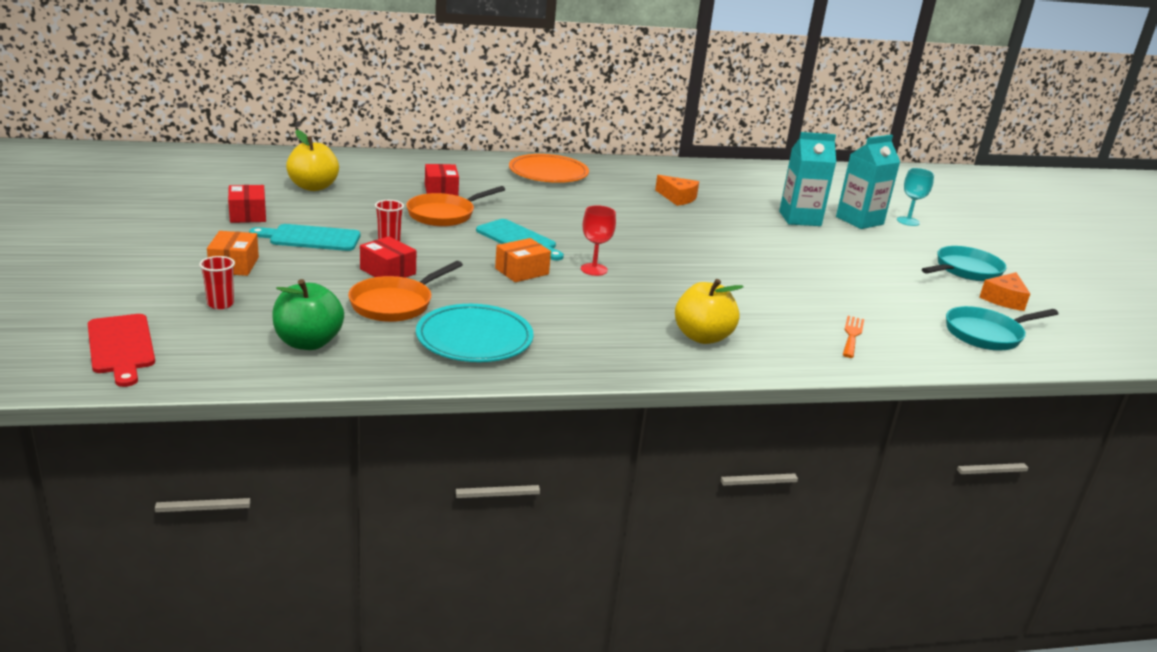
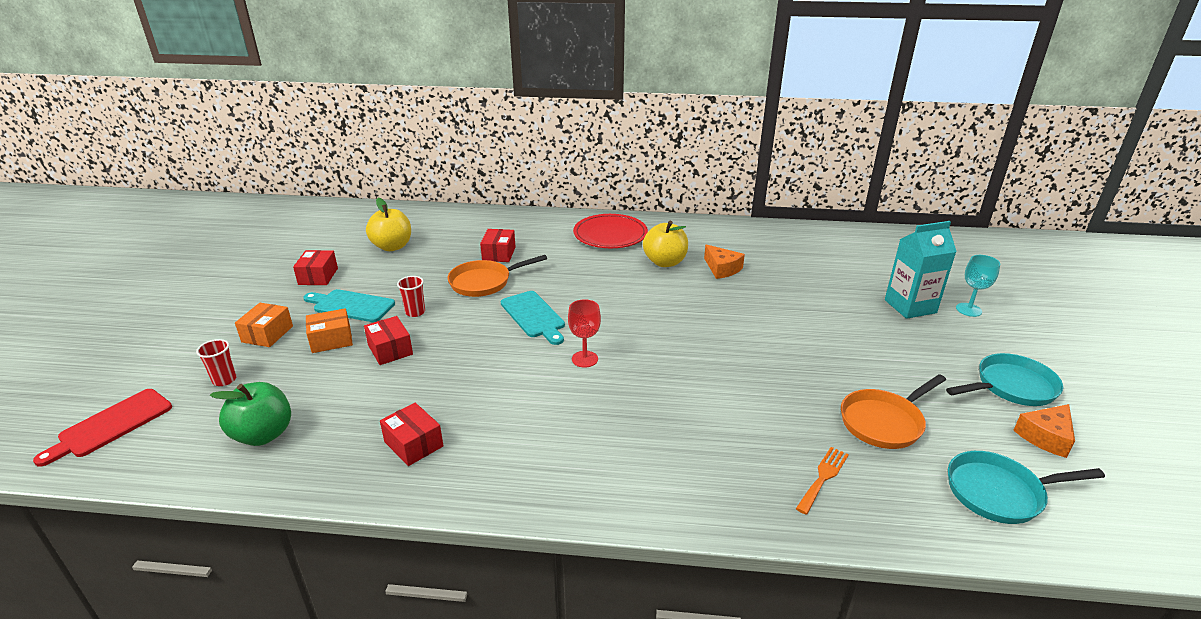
camera: 20 degrees right, 5 degrees up
red cutting board [88,314,155,387] -> red cutting board turned 45 degrees clockwise [33,389,172,467]
orange pan [348,261,463,322] -> orange pan moved to [841,374,946,449]
turquoise plate [416,304,534,362] -> red box [380,403,443,466]
orange box [495,238,551,282] -> orange box moved to [306,308,353,353]
orange plate [509,154,589,183] -> red plate [573,214,648,248]
yellow apple [675,279,744,344] -> yellow apple moved to [643,221,688,267]
turquoise carton [779,132,836,226] -> none

